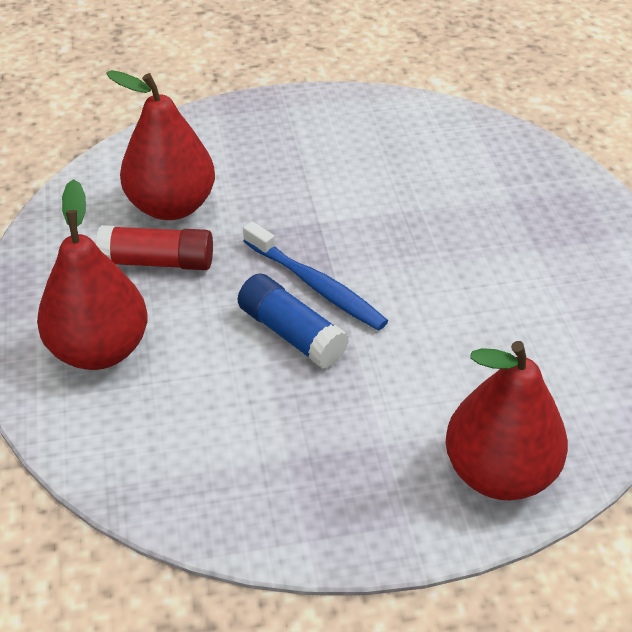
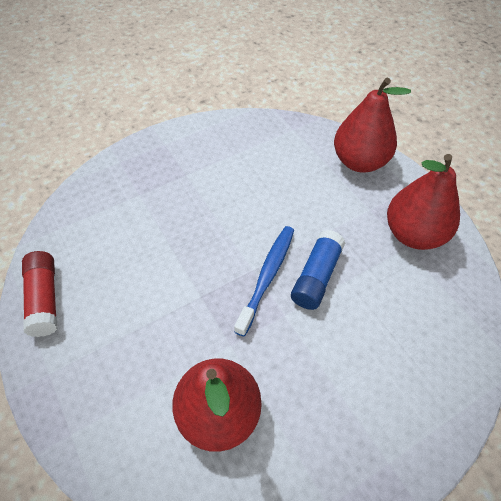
camera: 110 degrees left, 10 degrees up
red pear [37,179,148,370] -> red pear moved to [387,154,460,250]
red glue stick [96,225,213,270] -> red glue stick moved to [22,251,57,337]

